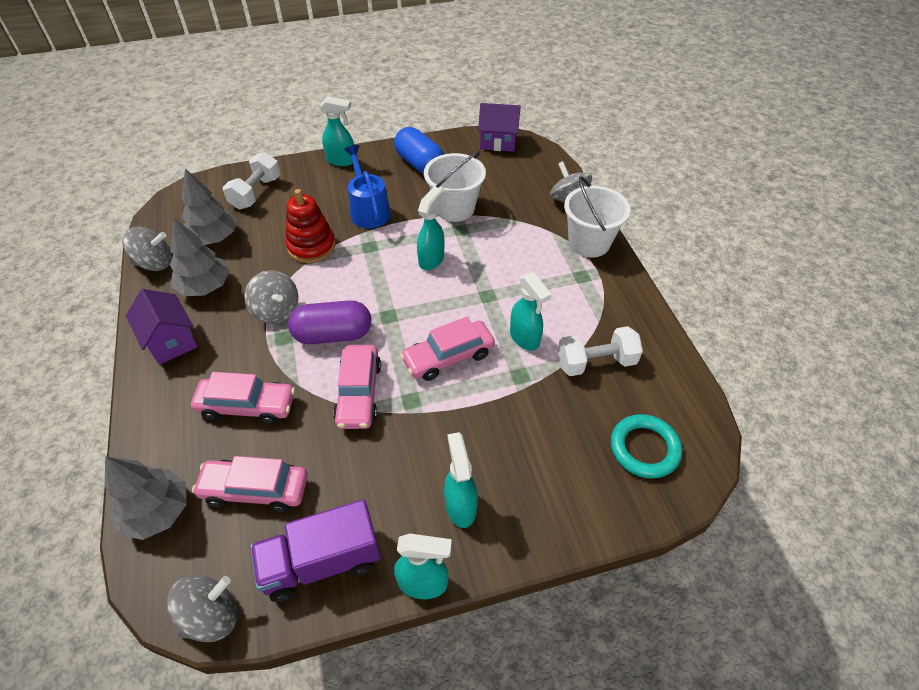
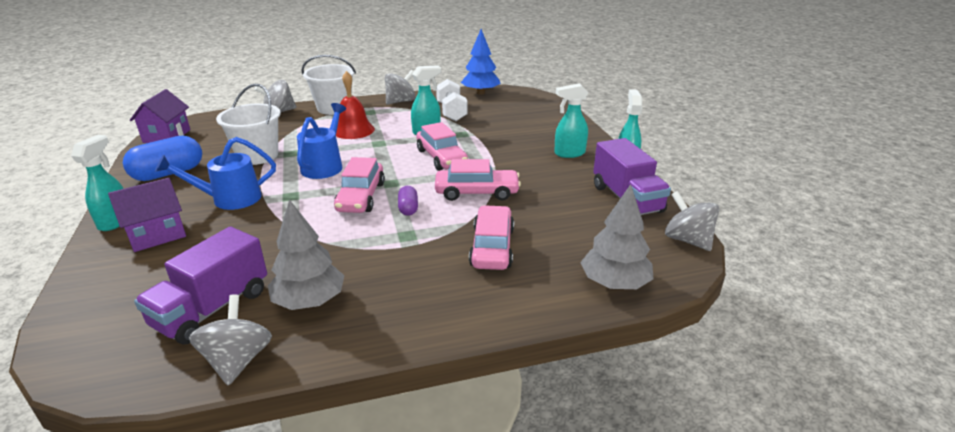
camera: 90 degrees left, 20 degrees down
purple house [126,289,198,365] -> purple house moved to [108,178,186,252]
grey tree [182,168,236,245] -> purple truck [134,226,267,344]
pink car [192,456,308,512] -> pink car moved to [334,157,385,213]
white dumbbell [223,152,281,209] -> none
grey spinning top [244,270,298,324] -> grey spinning top moved to [385,70,415,105]
red stacking toy [286,189,336,263] -> none
purple capsule [288,300,371,344] -> purple capsule [398,186,418,216], size x0.51
turquoise spray bottle [417,186,444,270] -> blue watering can [297,103,346,179]
turquoise ring [611,414,682,479] -> none
none -> red bell [336,71,375,139]
none -> blue tree [461,29,501,95]

